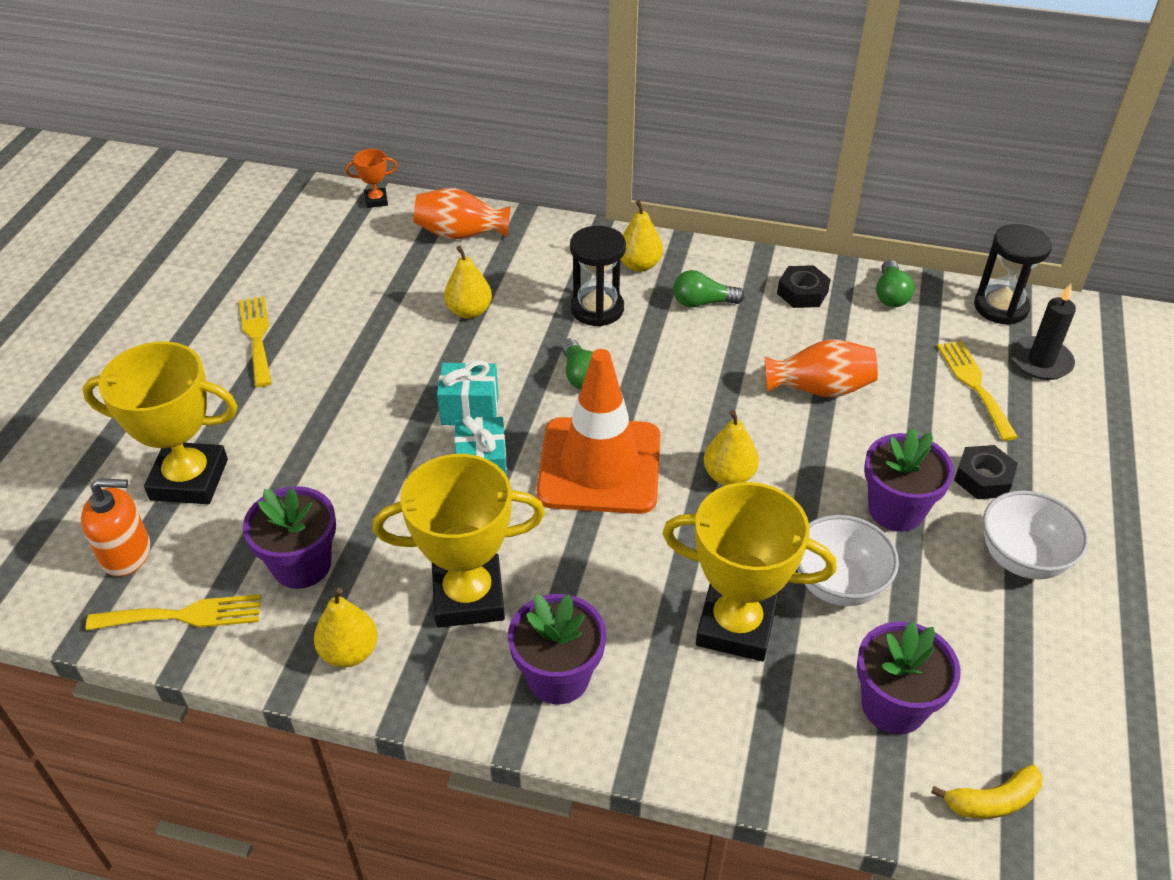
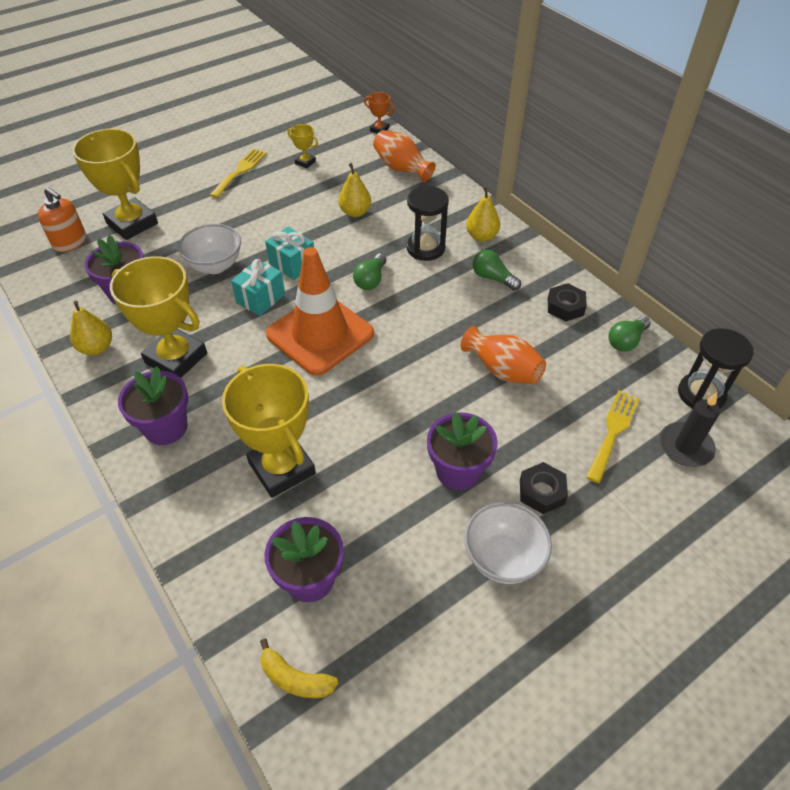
camera: 40 degrees right, 5 degrees up
yellow fork [86,594,261,631] -> none
yellow pear [704,410,759,485] -> none
white bowl [797,515,899,606] -> white bowl moved to [178,224,241,274]
none -> yellow trophy [288,124,318,168]

